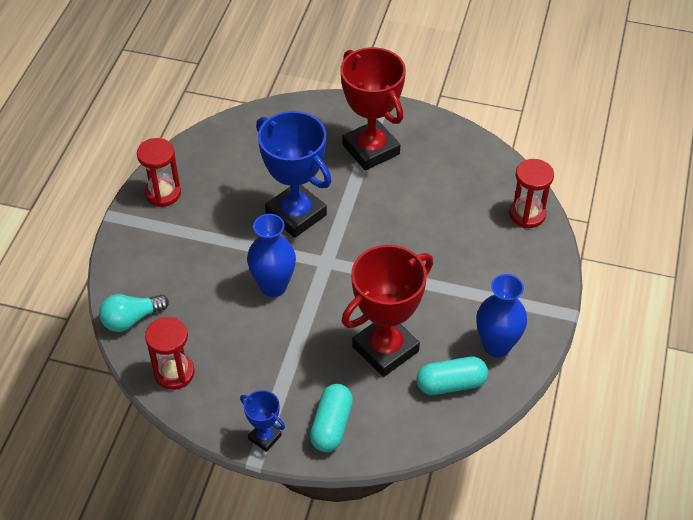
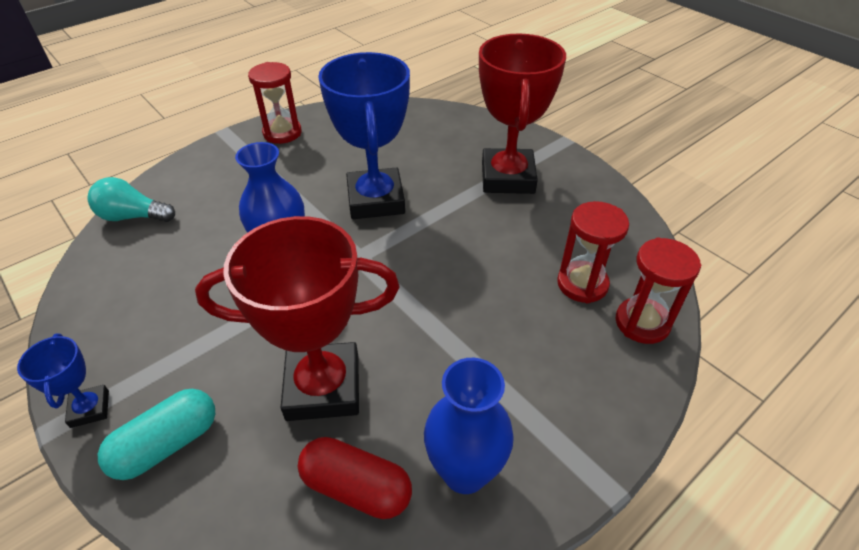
camera: 35 degrees right, 5 degrees down
red hourglass [145,317,195,390] -> red hourglass moved to [557,201,629,303]
turquoise capsule [416,357,488,395] -> red capsule [298,437,412,519]

